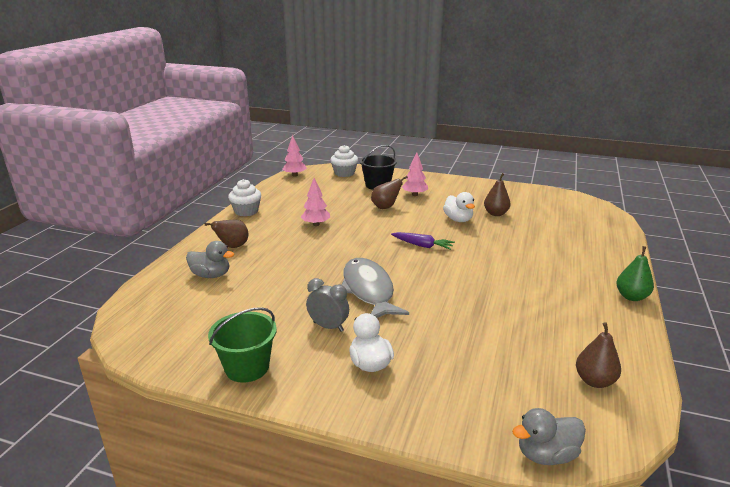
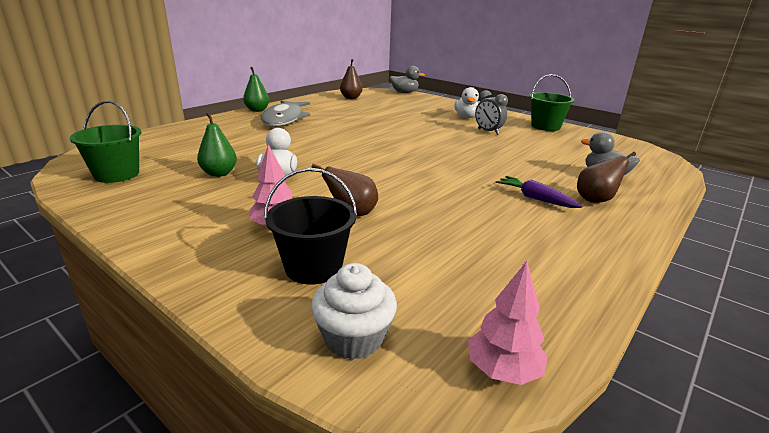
camera: 160 degrees left, 0 degrees up
white cupcake [228,179,261,216] -> none
pink tree [301,178,330,226] -> none
grey fish [342,258,409,318] -> grey fish moved to [261,100,310,127]
purple carrot [391,232,455,250] -> purple carrot moved to [496,176,582,208]
brown pear [484,173,511,216] -> green pear [197,112,237,177]
none -> green bucket [70,101,142,183]

